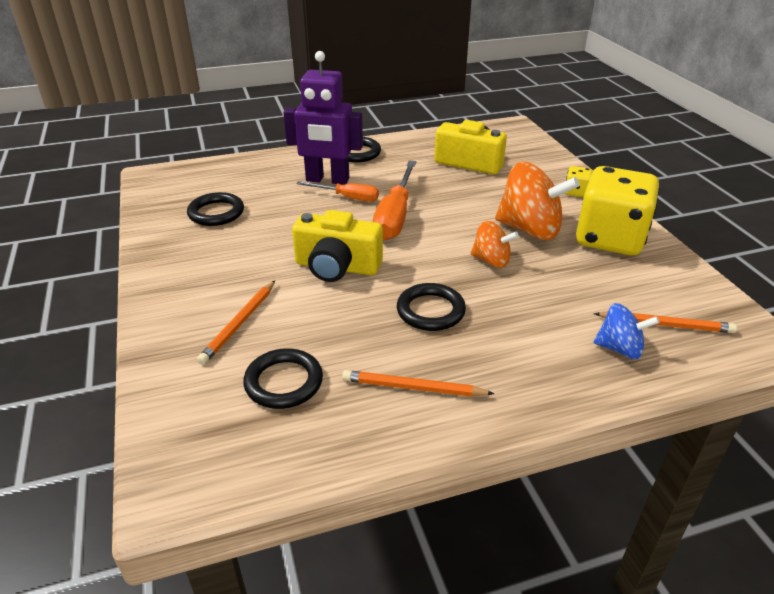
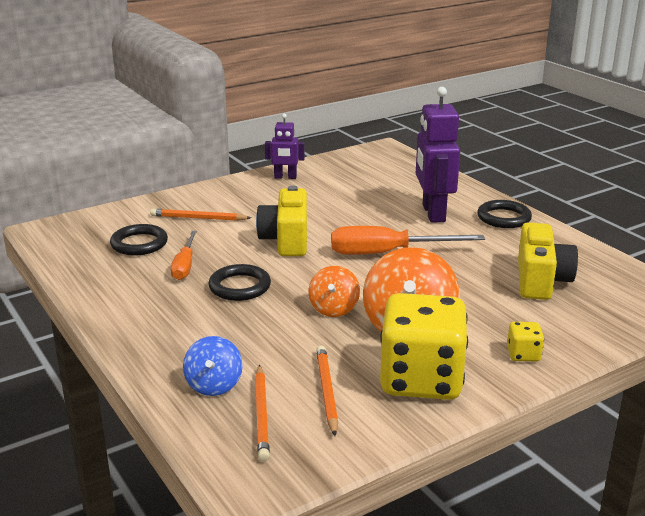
camera: 75 degrees right, 10 degrees down
black ring [187,192,244,226] -> none
orange screwdriver [296,181,379,201] -> orange screwdriver moved to [171,231,197,280]
orange pencil [342,370,495,397] -> orange pencil moved to [316,346,338,436]
none -> purple robot [265,114,305,179]

